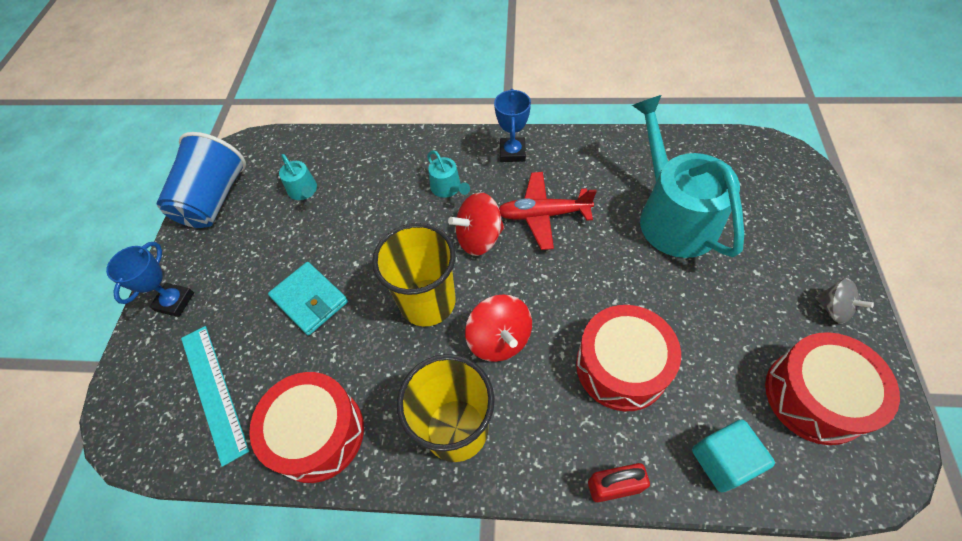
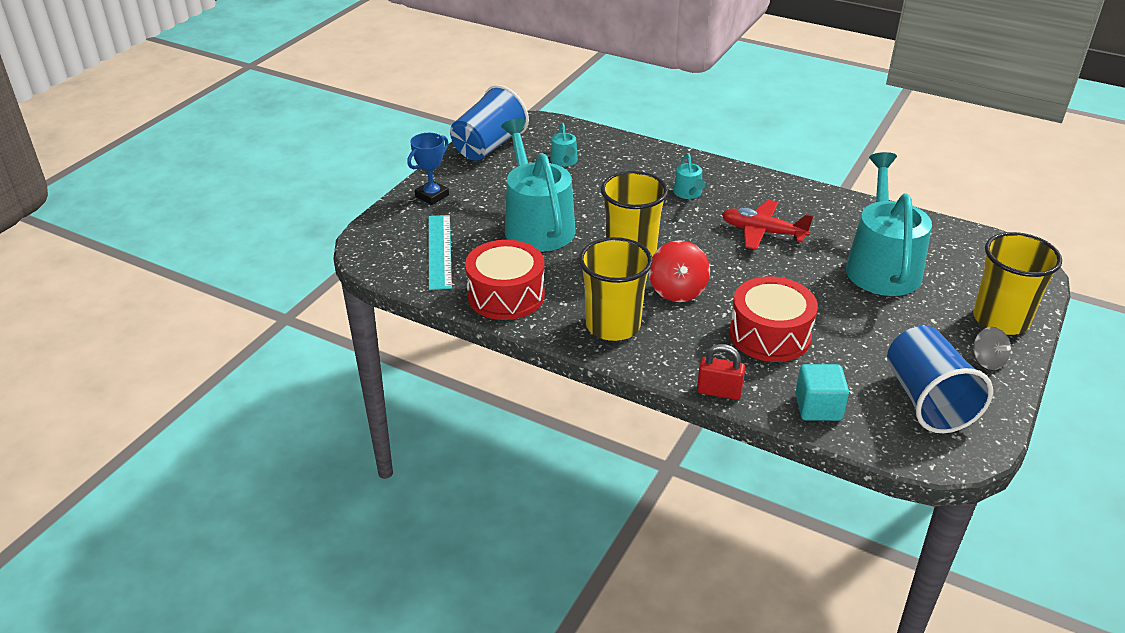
camera: 20 degrees right, 20 degrees down
turquoise wallet [268,262,348,336] -> turquoise watering can [501,118,576,252]
red spinning top [448,192,504,256] -> none
blue trophy [494,89,531,162] -> none
red drum [765,332,900,445] -> blue cup [887,326,993,433]
none -> yellow cup [973,232,1062,335]

